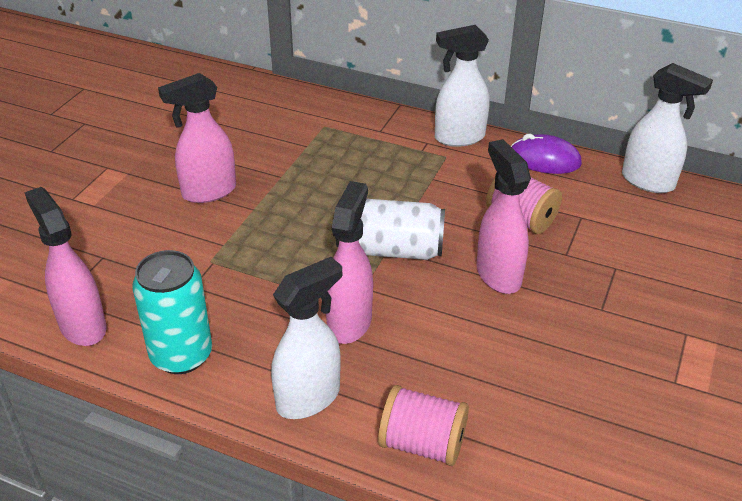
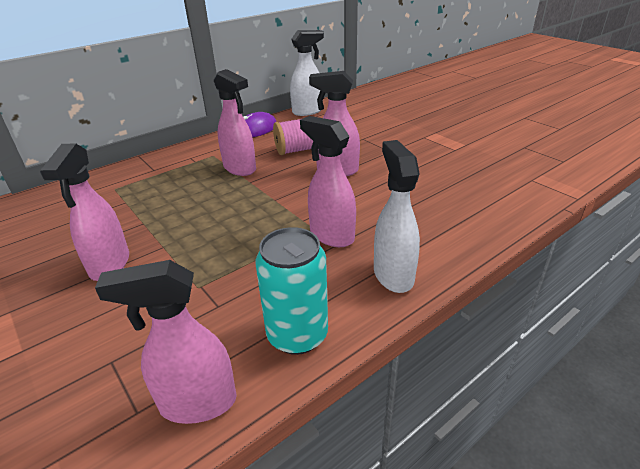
camera: 60 degrees left, 5 degrees down
white can [336,199,445,260] -> none
pink spool [378,385,469,466] -> none
white spray bottle [435,25,490,147] -> none
none -> pink spray bottle [214,69,256,176]

